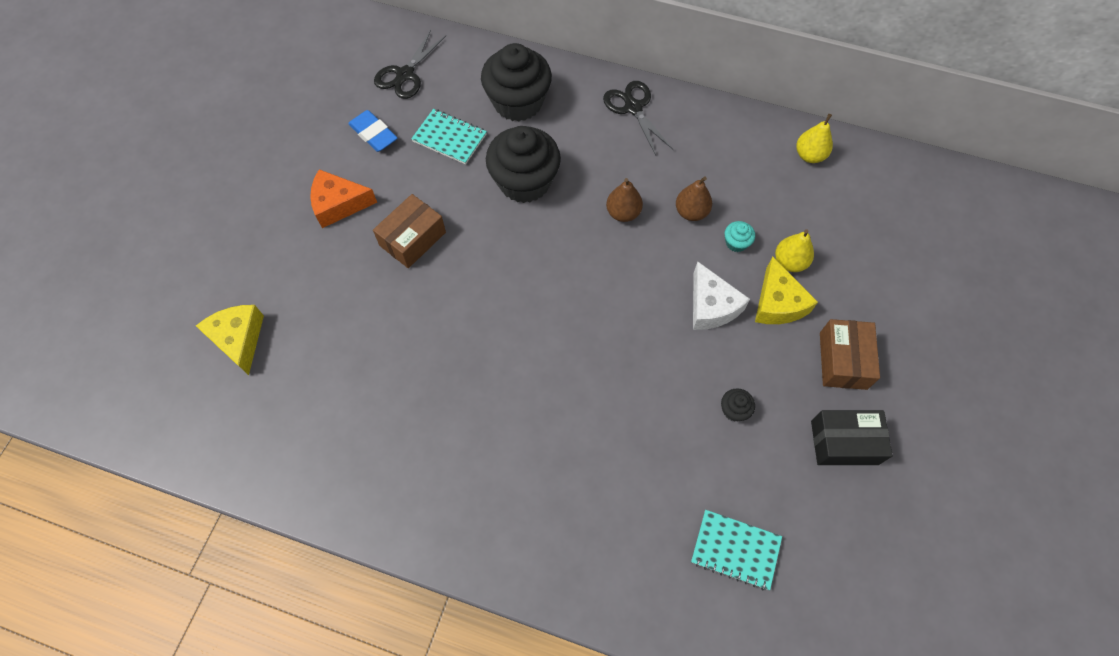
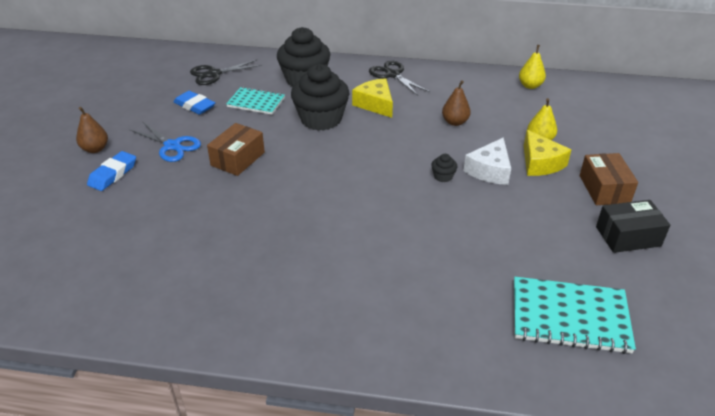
camera: 10 degrees left, 25 degrees down
yellow cheese [196,305,264,375] -> yellow cheese moved to [352,78,393,118]
orange cheese [310,169,377,228] -> blue scissors [130,121,201,162]
black scissors [374,30,446,99] -> black scissors turned 45 degrees clockwise [190,60,262,85]
brown pear [606,178,643,222] -> brown pear moved to [76,107,108,153]
turquoise notebook [691,510,782,590] -> turquoise notebook [514,277,636,354], size x1.56
white cheese [693,262,750,330] -> white cheese turned 60 degrees clockwise [464,137,511,185]
black cupcake [721,388,755,421] -> black cupcake moved to [431,154,458,182]
turquoise cupcake [725,221,755,252] -> none
none -> blue eraser [87,151,136,191]

